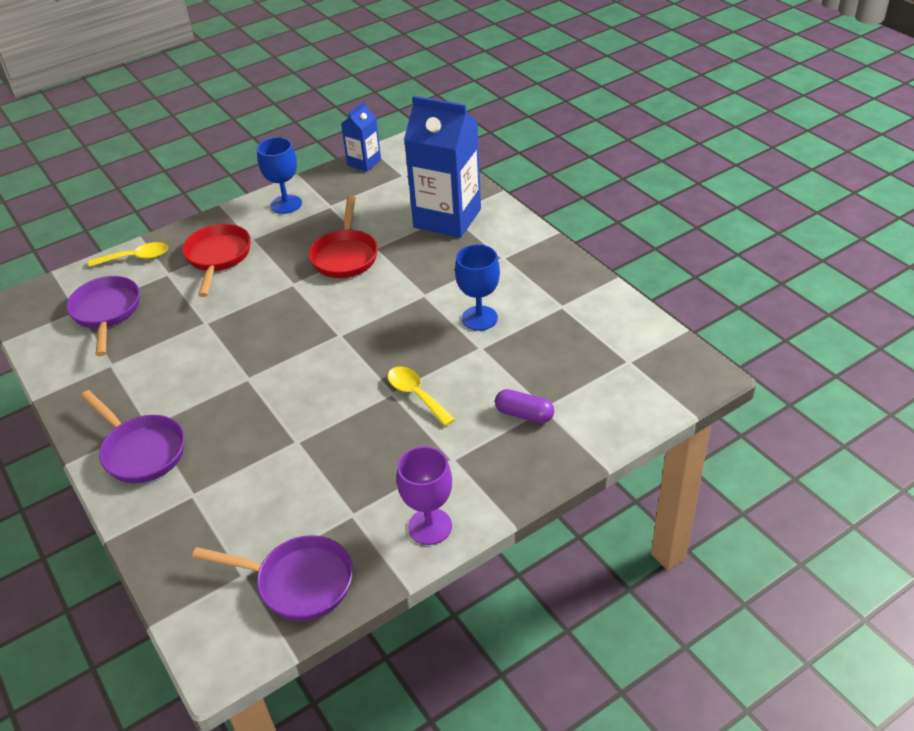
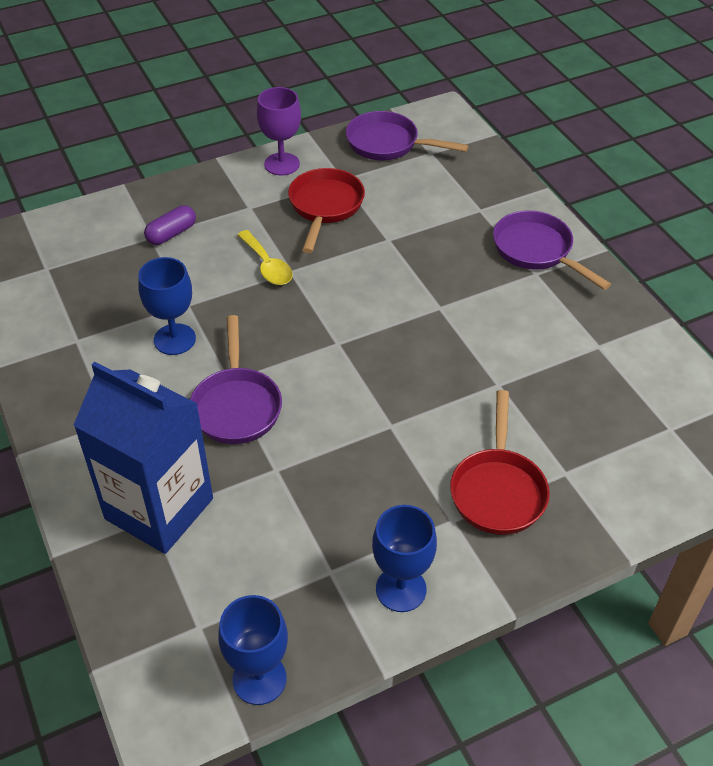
camera: 175 degrees left, 5 degrees up
purple pan [66,276,140,356] -> purple pan moved to [190,315,282,444]
yellow spoon [89,242,168,267] -> none
red pan [309,196,378,278] -> red pan moved to [288,168,365,253]
blue carton [341,101,381,172] -> blue goblet [218,595,288,705]
purple capsule [495,389,554,423] -> purple capsule turned 75 degrees counterclockwise [144,205,196,245]

